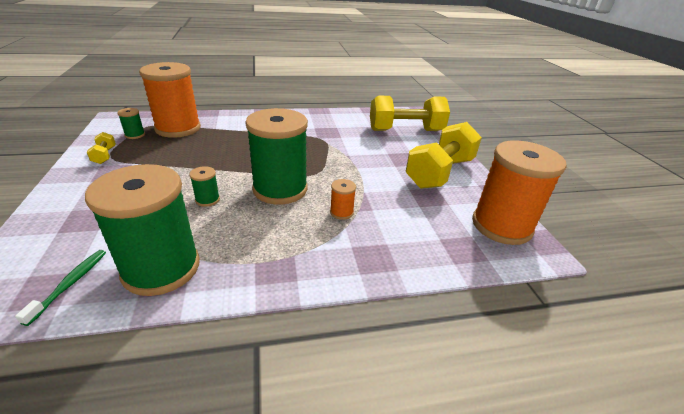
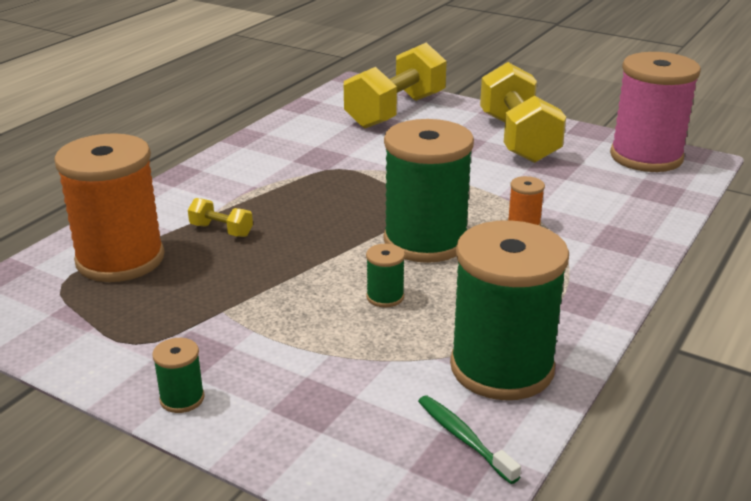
camera: 45 degrees left, 5 degrees down
yellow dumbbell [87,132,116,164] -> yellow dumbbell moved to [188,198,253,237]
green spool [117,108,145,139] -> green spool moved to [152,338,204,413]
orange spool [472,141,567,245] -> pink spool [610,52,701,172]

